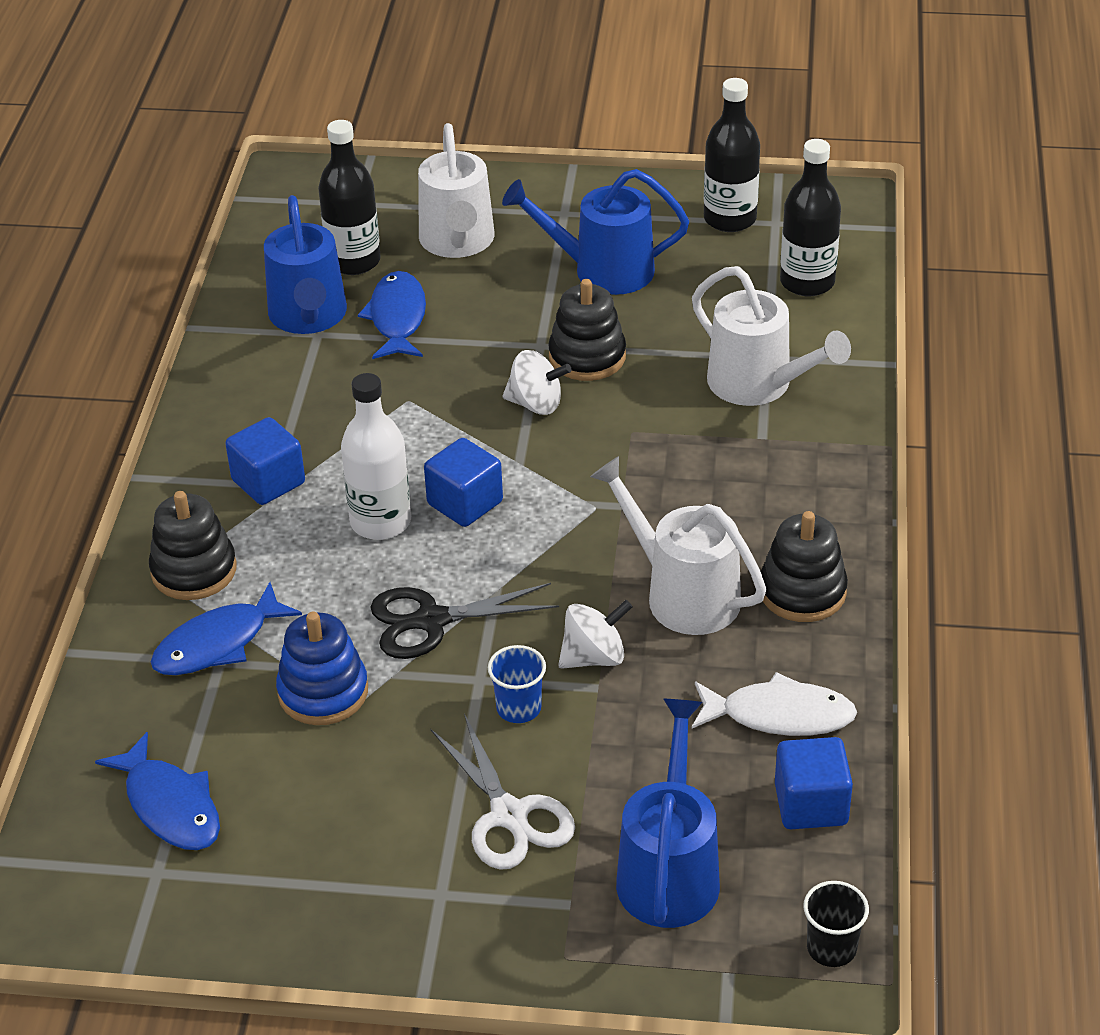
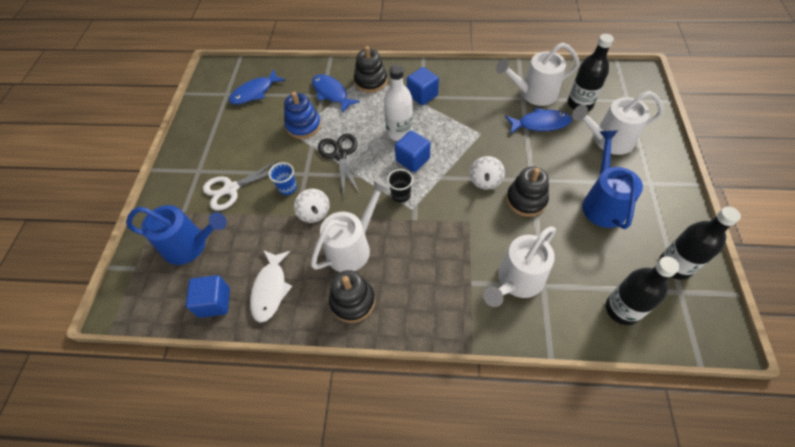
camera: 90 degrees right, 15 degrees up
blue watering can [264,195,347,334] -> white watering can [496,42,580,106]
black cup [803,881,869,967] -> black cup moved to [387,169,413,203]

